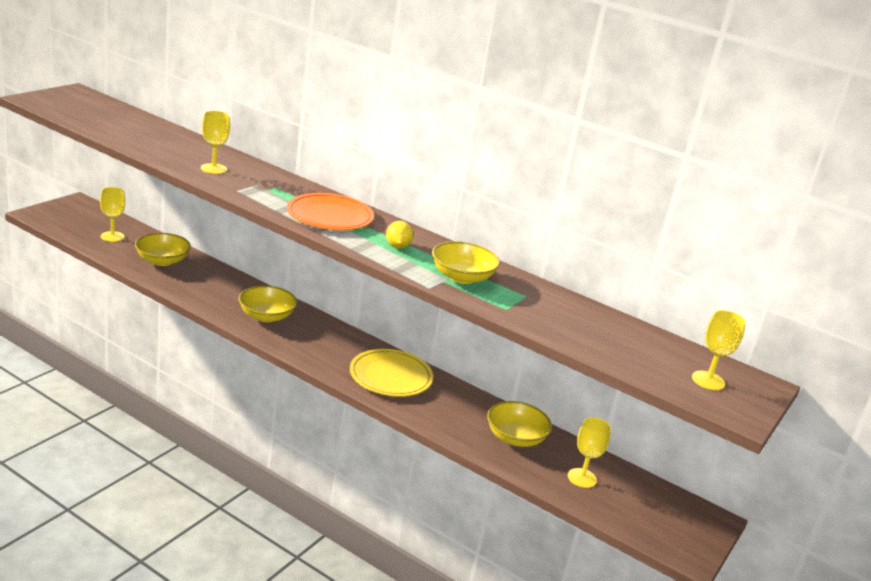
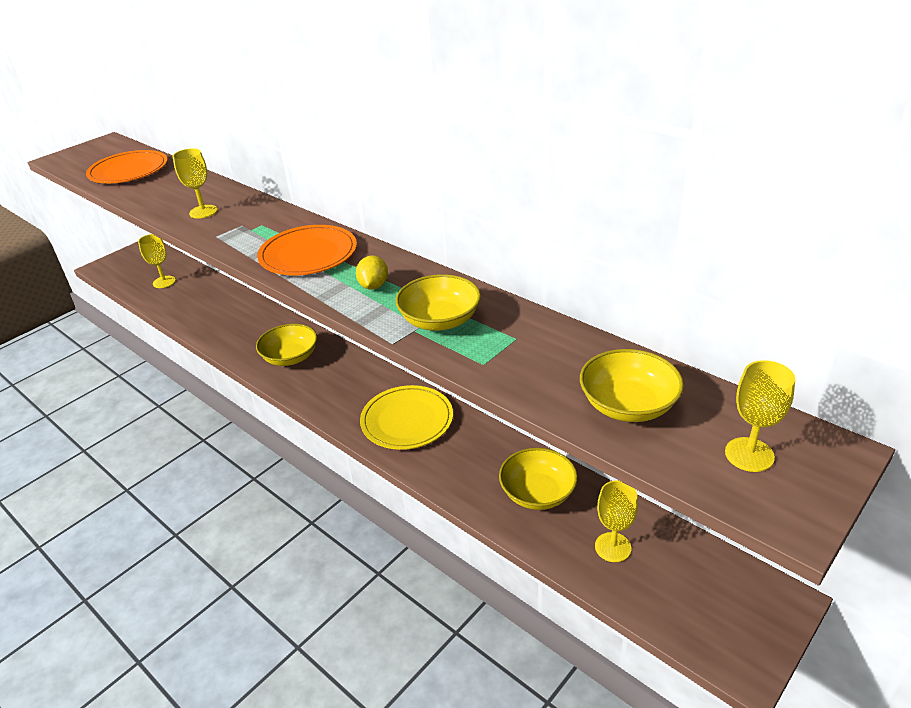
camera: 15 degrees right, 10 degrees up
yellow bowl [135,233,191,266] -> yellow bowl moved to [580,349,684,422]
none -> orange plate [86,150,168,183]

